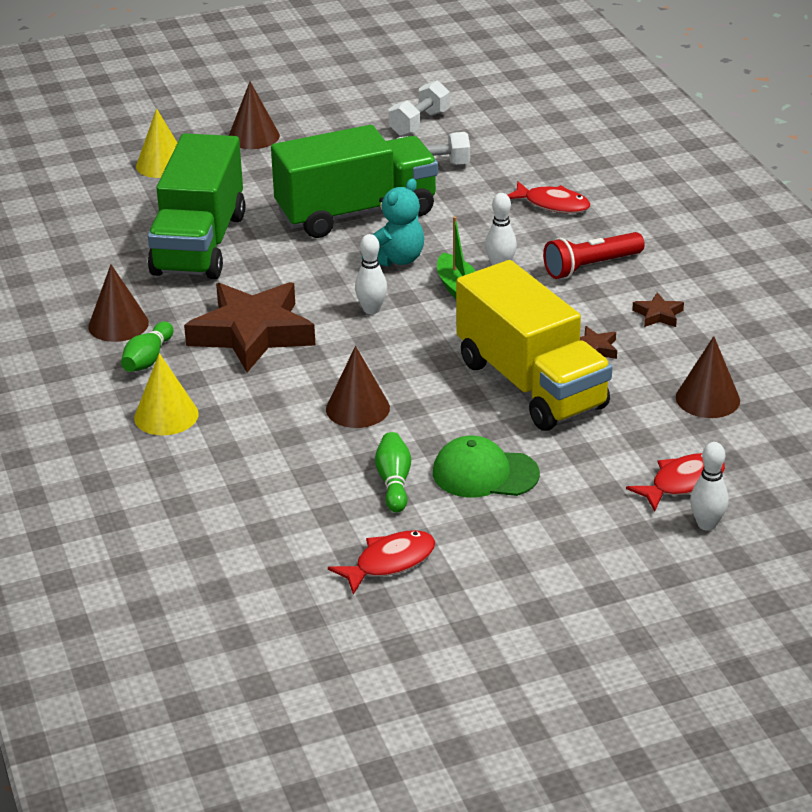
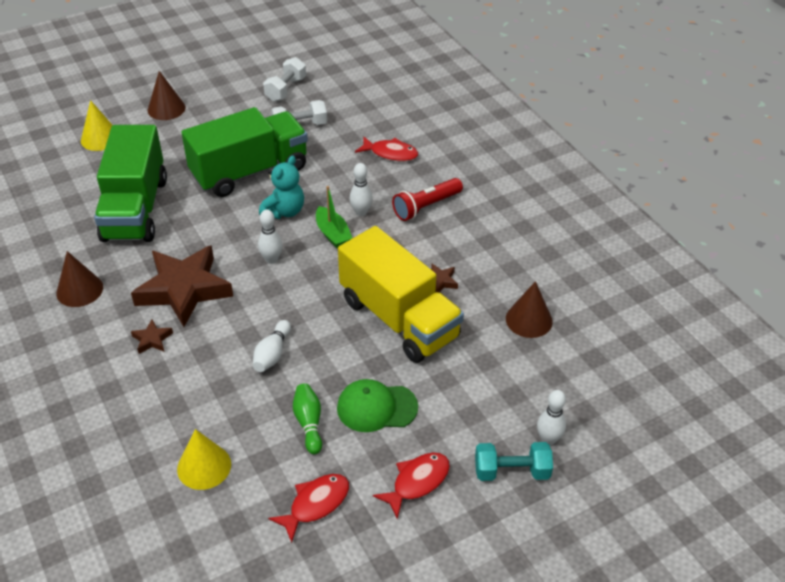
camera: 10 degrees left, 10 degrees up
green bowling pin [121,321,173,372] -> none
yellow cone [134,353,198,436] -> yellow cone moved to [177,429,231,490]
brown cone [326,346,390,428] -> white bowling pin [253,320,291,372]
red fish [626,453,725,511] -> red fish moved to [373,453,450,519]
brown star [632,292,684,327] -> brown star moved to [131,320,173,354]
none -> turquoise dumbbell [475,442,553,481]

